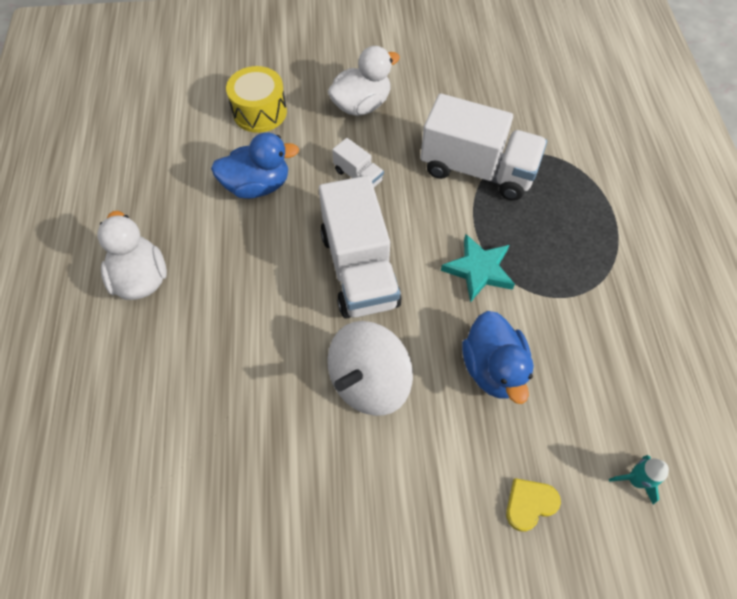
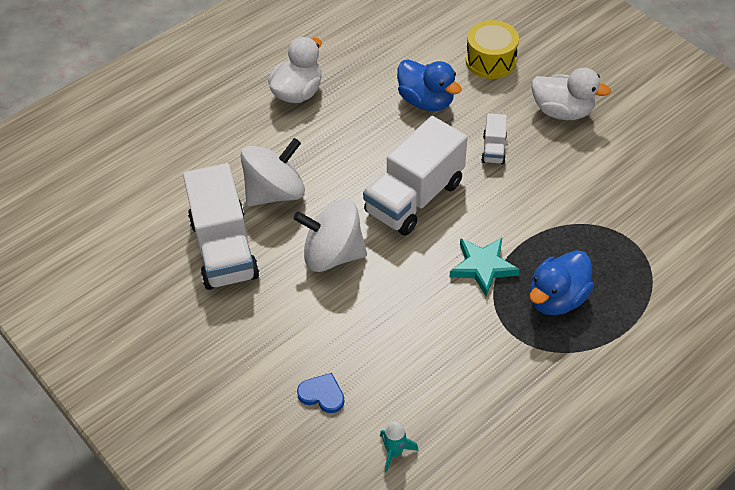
camera: 55 degrees right, 10 degrees down
white truck [420,93,547,201] -> white truck moved to [183,163,259,290]
blue duck [462,311,534,404] -> blue duck moved to [530,250,594,315]
yellow heart [506,478,561,532] -> blue heart [297,373,345,413]
none -> white spinning top [240,138,305,206]

